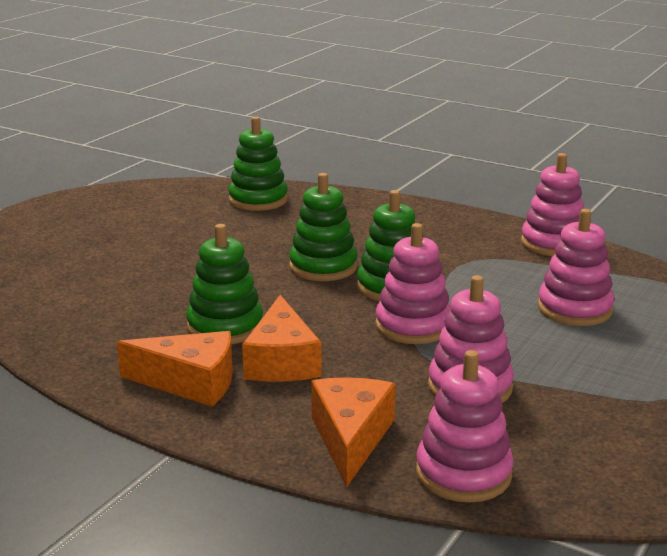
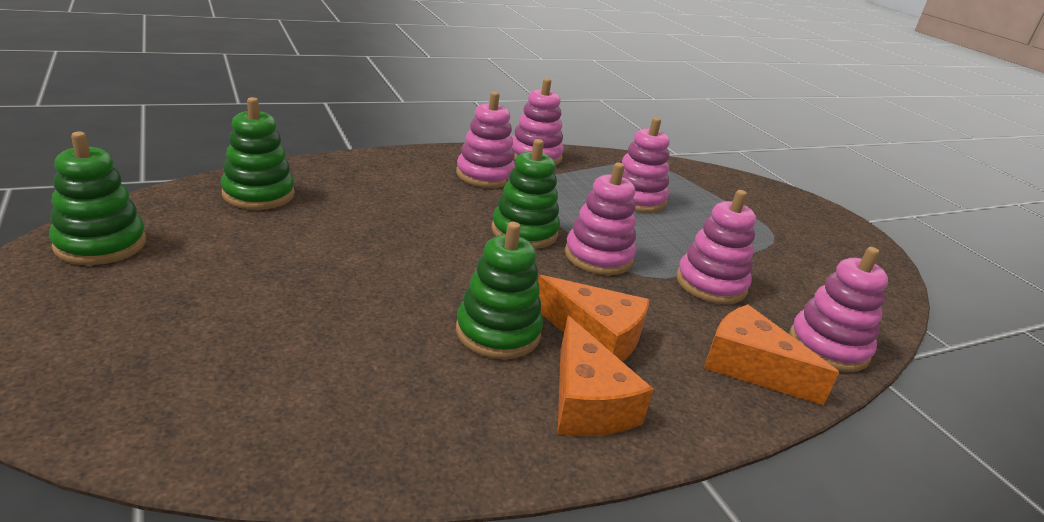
camera: 60 degrees left, 5 degrees up
orange cheese [117,331,233,407] -> orange cheese turned 120 degrees clockwise [558,316,654,436]
green stacking toy [289,173,358,281] -> green stacking toy moved to [49,132,146,265]
none -> pink stacking toy [456,92,515,188]

